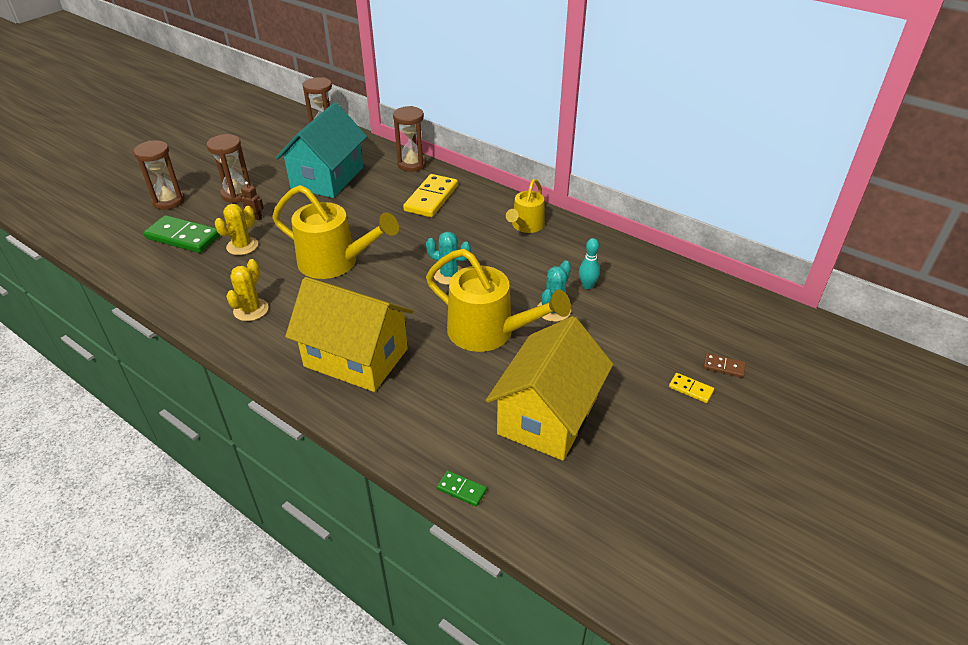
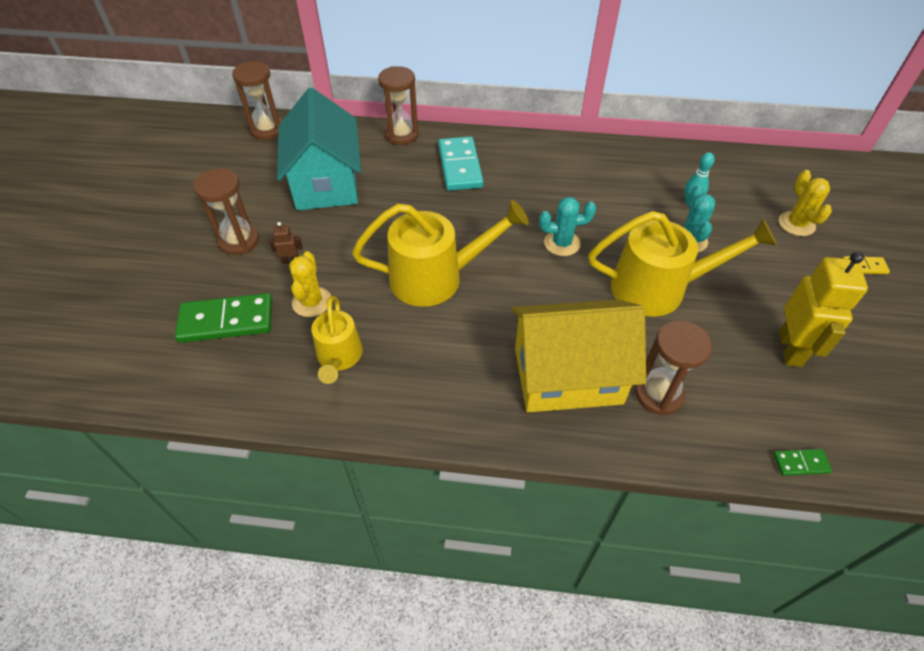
camera: 30 degrees left, 10 degrees up
brown hourglass [133,140,185,210] -> brown hourglass moved to [635,321,712,416]
yellow cactus [226,259,269,321] -> yellow cactus moved to [779,170,832,236]
yellow domino [403,174,458,217] -> turquoise domino [438,136,484,191]
yellow house [486,316,613,461] -> yellow robot [779,252,868,367]
yellow watering can [506,179,545,233] -> yellow watering can moved to [311,296,363,384]
brown domino [703,353,746,378] -> none

